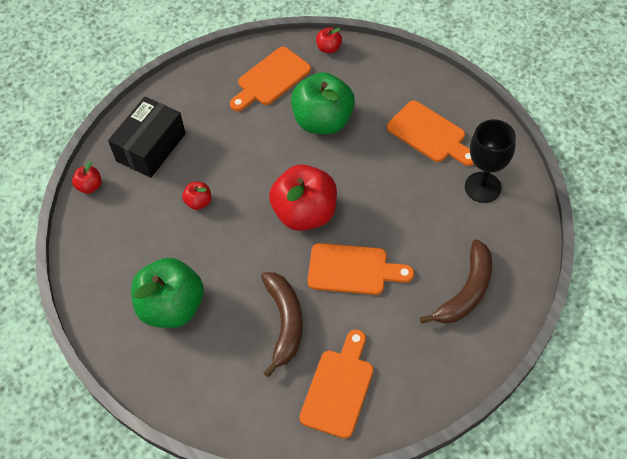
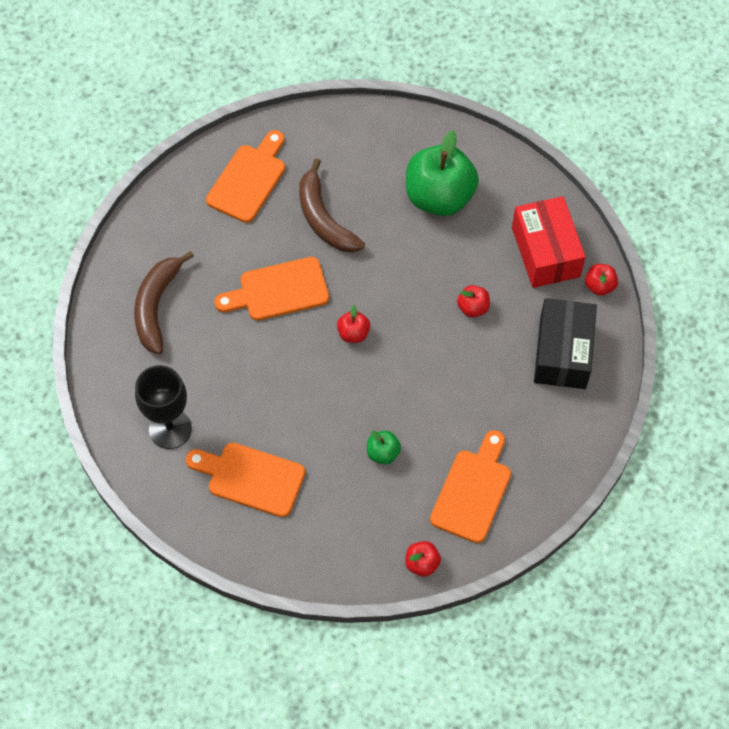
camera: 155 degrees right, 5 degrees up
red apple [269,164,337,231] -> red apple [337,305,370,343], size x0.44
green apple [291,72,355,134] -> green apple [367,430,401,464], size x0.44
orange cutting board [299,329,373,439] -> orange cutting board turned 150 degrees counterclockwise [206,130,285,223]
none -> red box [512,196,586,288]

